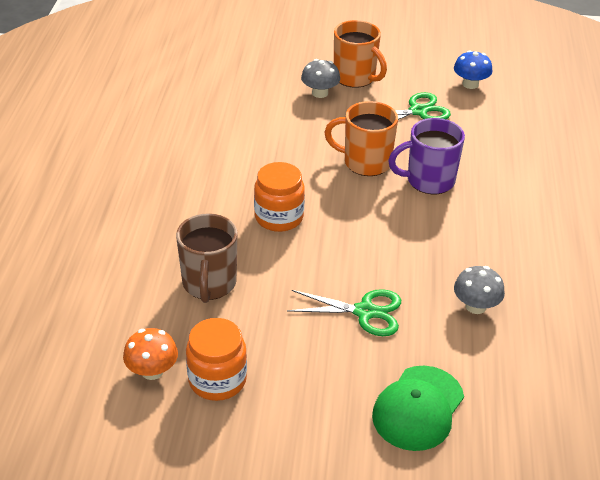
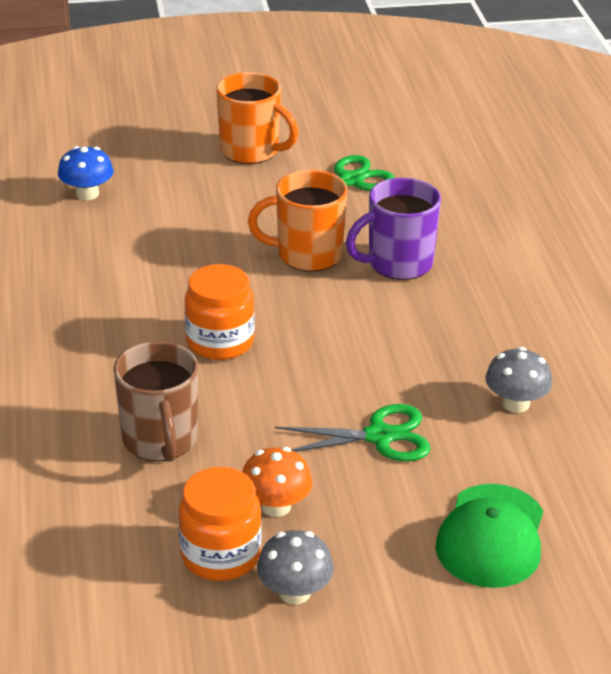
camera: 15 degrees left, 5 degrees down
orange mushroom [123,328,178,380] -> orange mushroom moved to [243,447,312,517]
grey mushroom [301,59,340,98] -> grey mushroom moved to [257,530,334,604]
blue mushroom [454,50,492,89] -> blue mushroom moved to [58,146,113,200]

